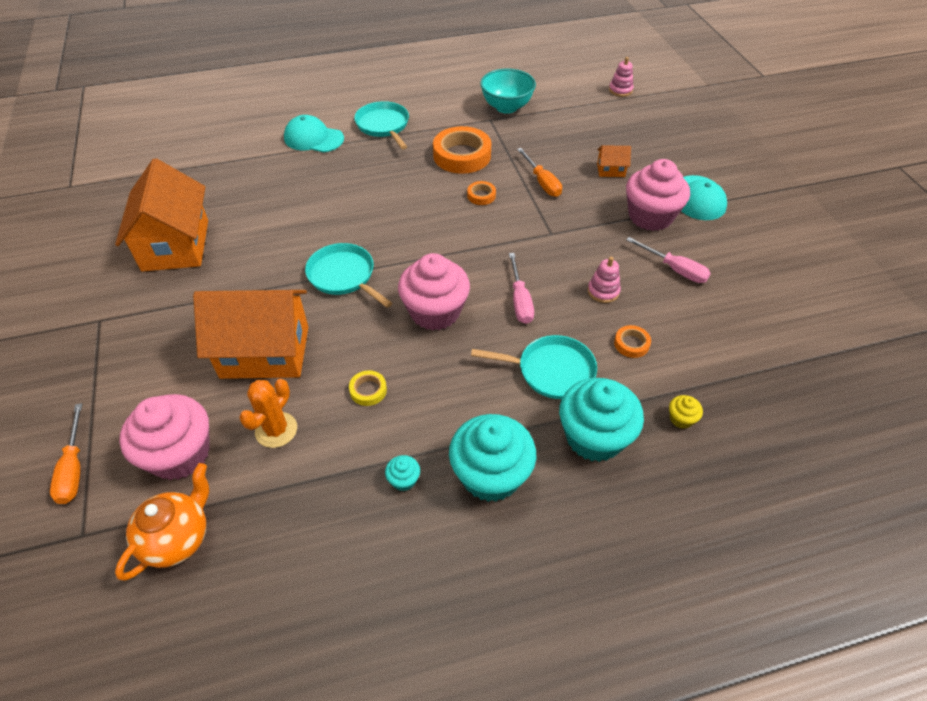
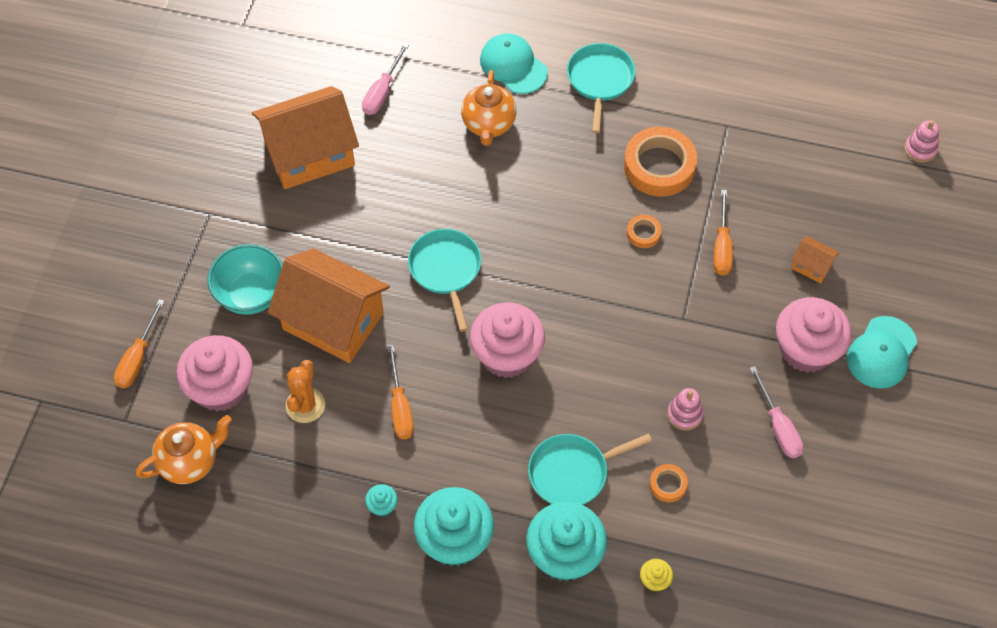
camera: 30 degrees right, 10 degrees up
orange house [115,158,208,272] -> orange house turned 45 degrees clockwise [252,86,359,189]
orange cactus [239,379,297,448] -> orange cactus turned 45 degrees counterclockwise [286,360,325,423]
yellow tape [349,370,387,406] -> orange screwdriver [387,345,414,439]
turquoise pan [471,335,597,399] -> turquoise pan turned 120 degrees clockwise [528,433,652,505]
turquoise bowl [480,68,536,114] -> turquoise bowl moved to [207,244,283,315]
pink screwdriver [509,253,534,324] -> pink screwdriver moved to [362,43,409,115]
none -> orange teapot [461,70,517,146]

